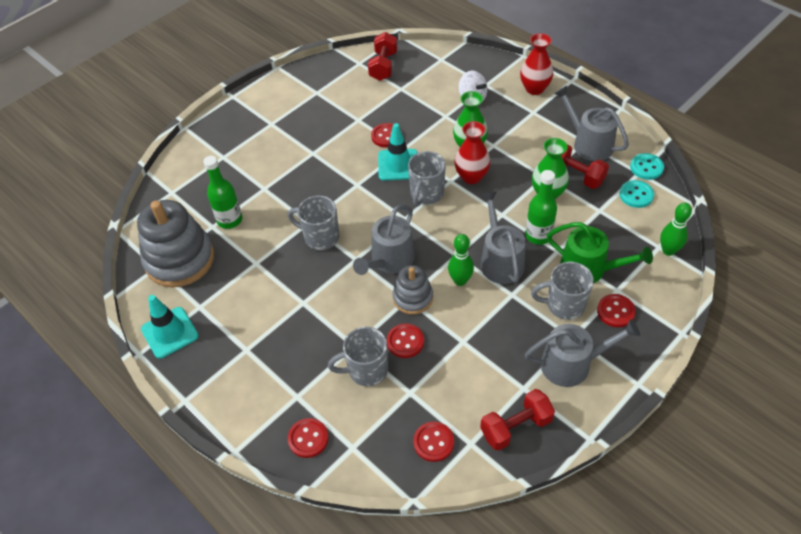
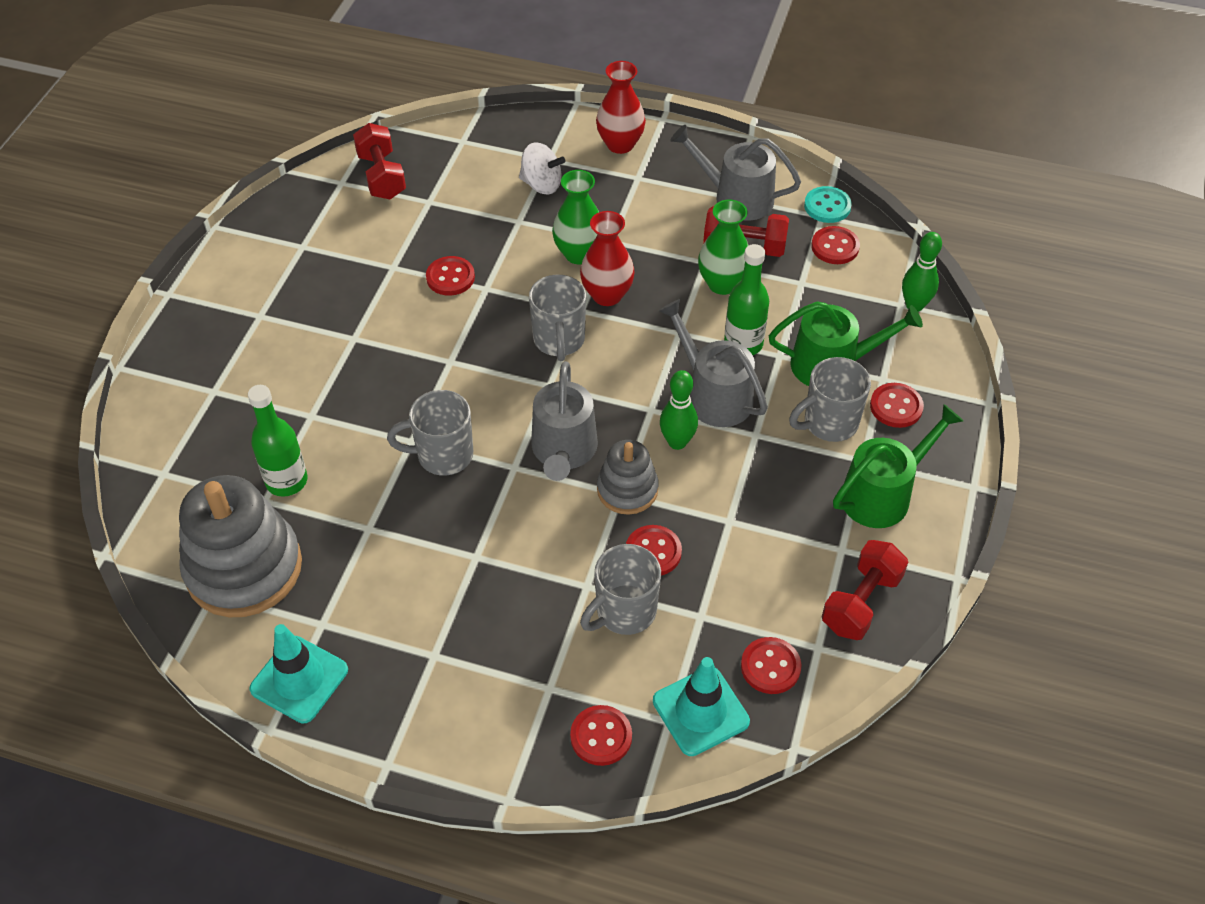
camera: 30 degrees left, 0 degrees up
turquoise traffic cone [378,123,418,181] -> turquoise traffic cone moved to [653,657,750,756]
grey watering can [525,319,640,387] -> green watering can [833,404,963,528]
turquoise button [619,180,654,208] -> red button [811,226,860,264]

